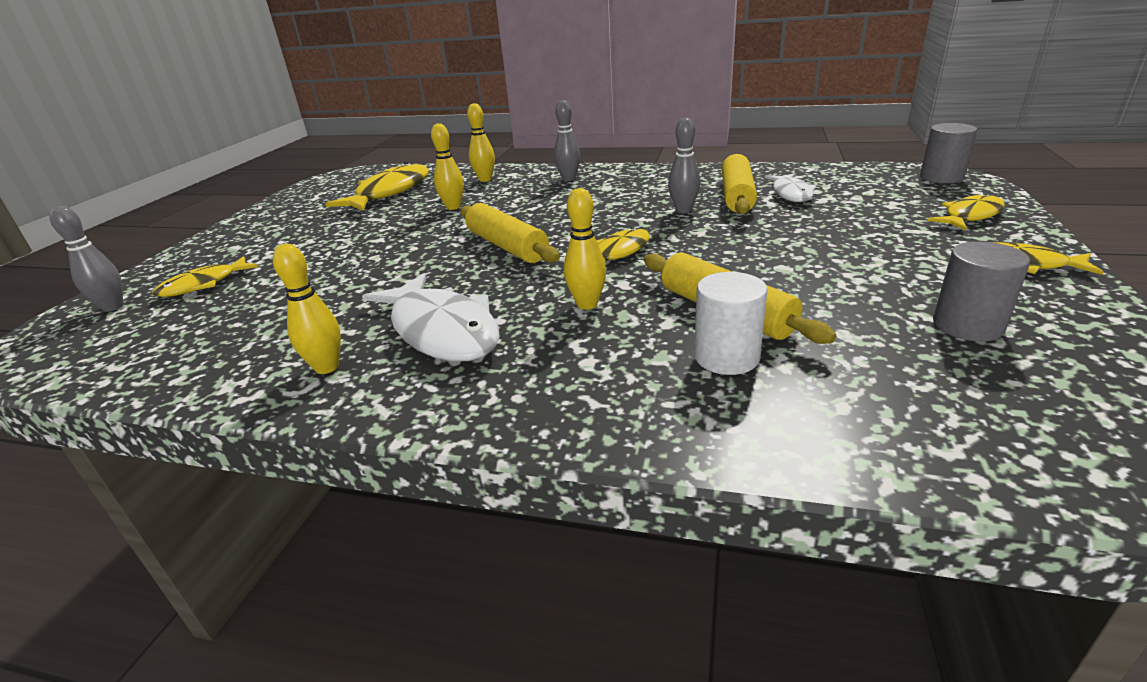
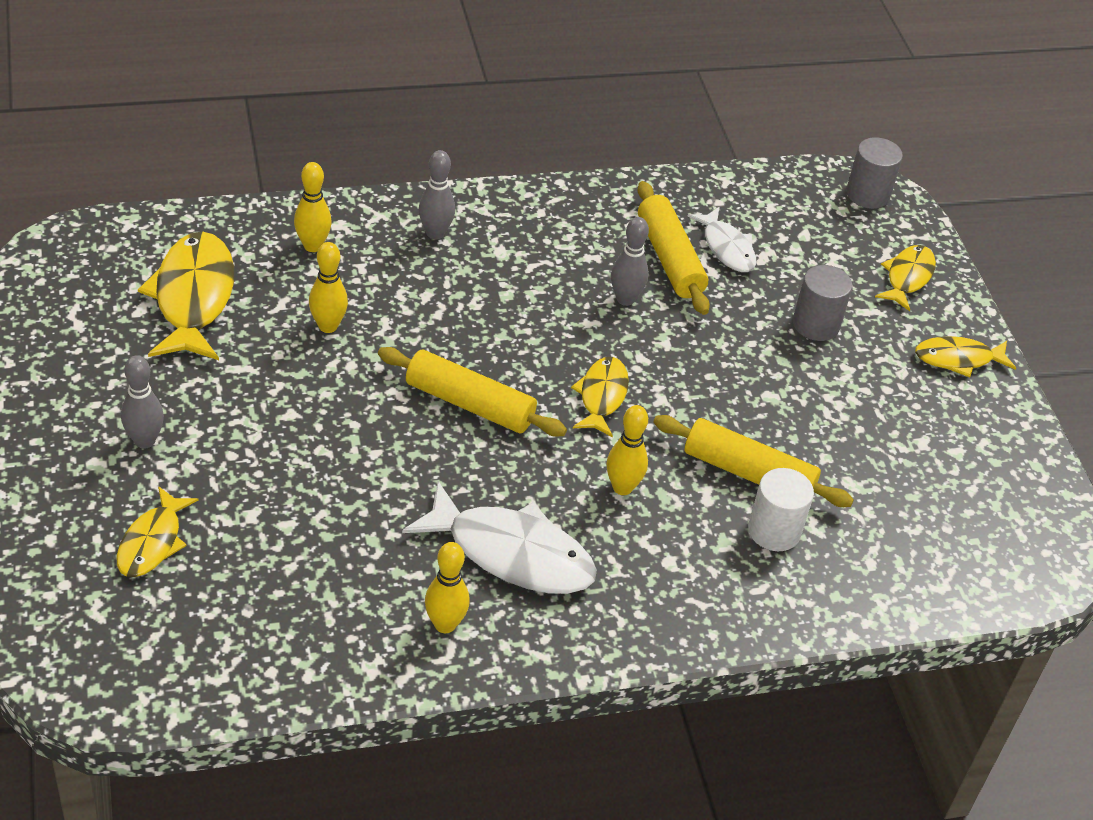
camera: 35 degrees left, 15 degrees up
grey bowling pin [49,206,123,312] -> grey bowling pin moved to [121,355,164,449]
grey cylinder [933,242,1030,342] -> grey cylinder moved to [793,265,853,341]

